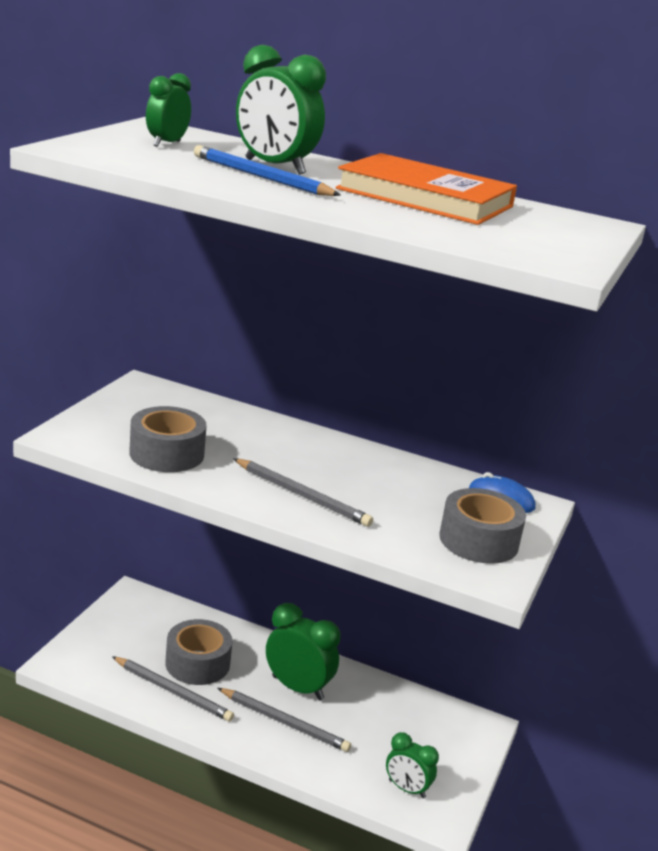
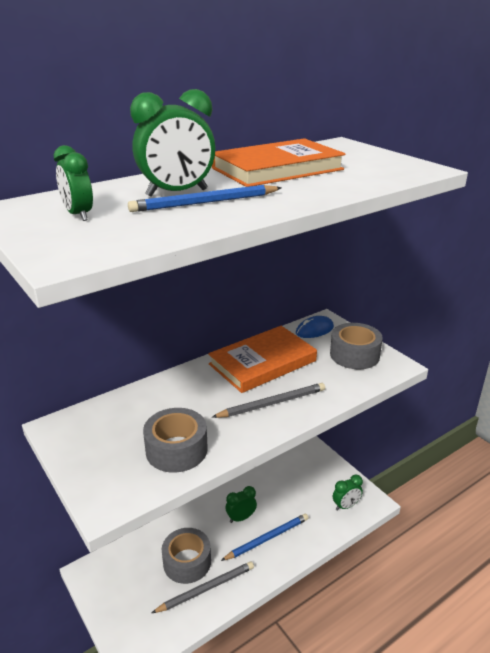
camera: 55 degrees left, 5 degrees up
grey pencil [218,688,351,752] -> blue pencil [221,514,308,561]
green clock [266,603,340,700] -> green clock [226,486,257,523], size x0.62
none -> orange book [208,326,317,393]

